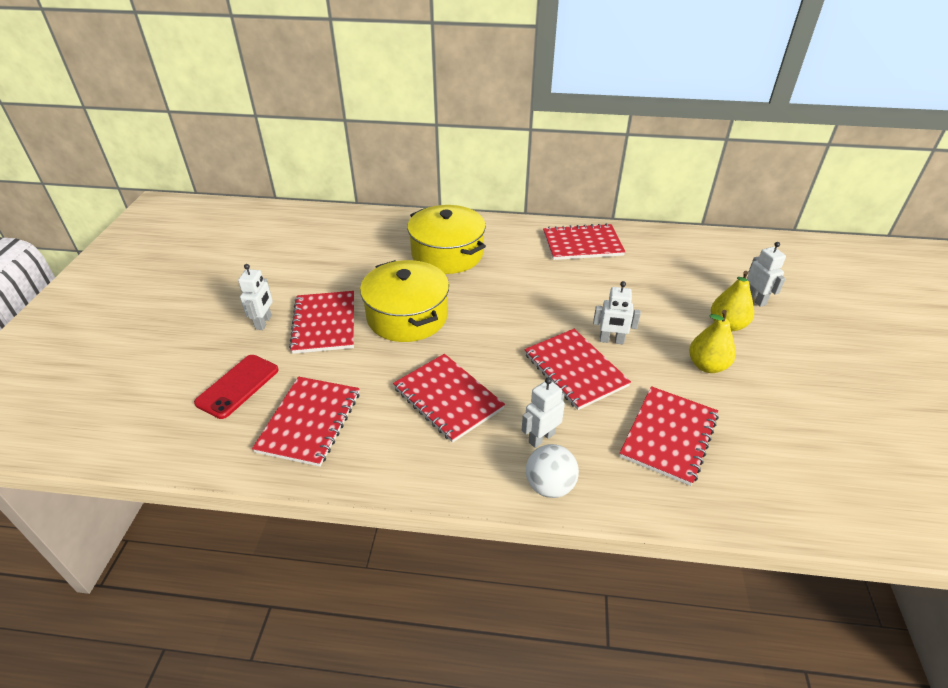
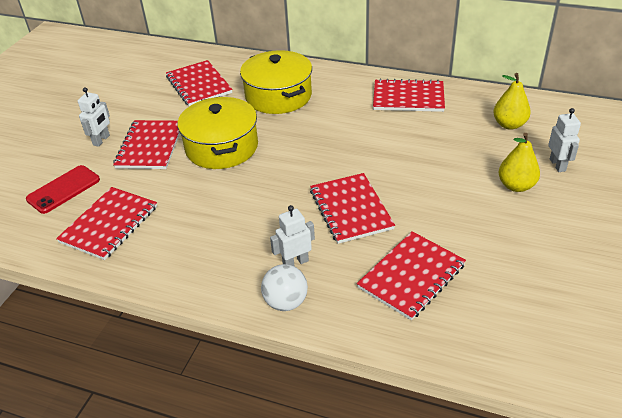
camera: 15 degrees right, 0 degrees up
red notebook [393,354,505,443] -> red notebook moved to [166,60,232,106]
white robot [593,281,641,344] -> none
yellow pear [689,310,736,373] -> yellow pear moved to [493,73,531,130]

